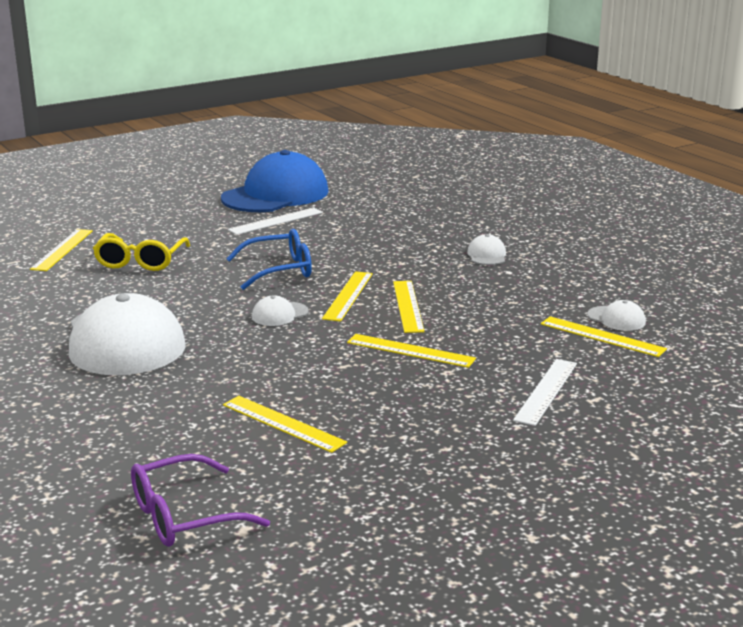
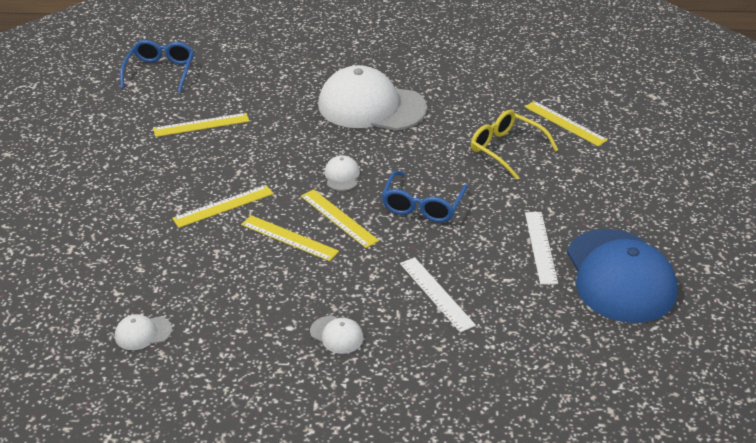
camera: 125 degrees right, 15 degrees up
purple glasses [131,454,270,547] -> blue glasses [120,40,194,93]
white ruler [513,359,577,426] -> white ruler moved to [400,257,476,333]
yellow ruler [541,316,667,357] -> none

